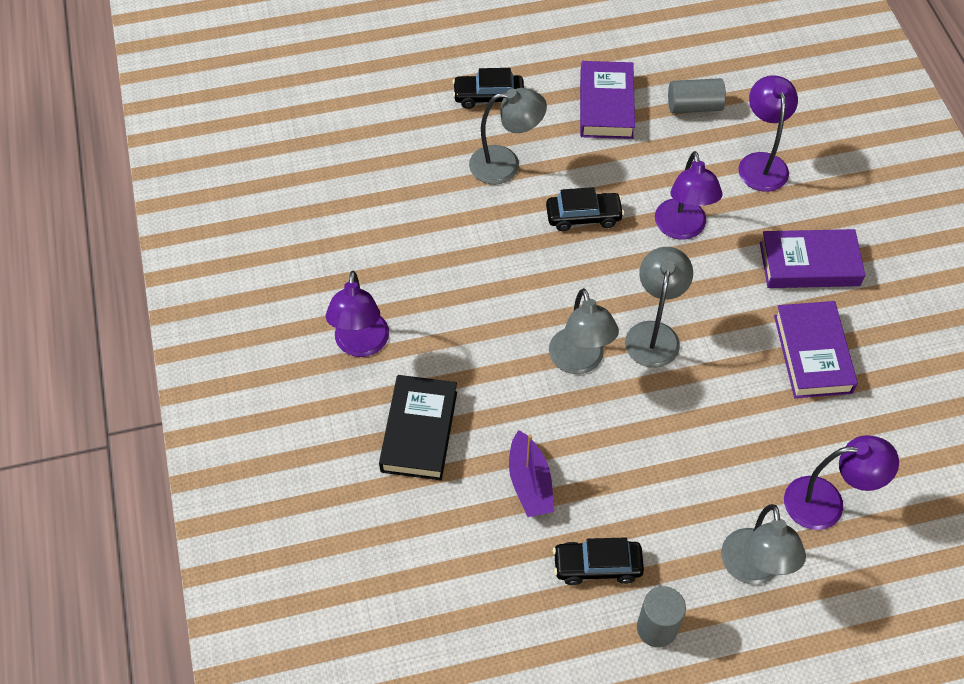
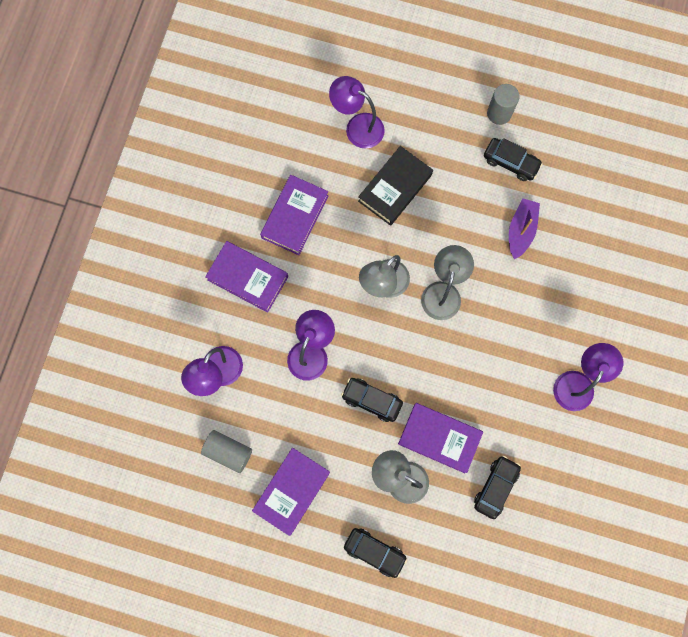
camera: 150 degrees left, 20 degrees up
black book [379,375,457,480] -> black book moved to [358,146,433,226]
grey lamp [721,504,806,585] -> none
none -> purple book [398,403,483,473]
none -> black car [474,456,521,519]

